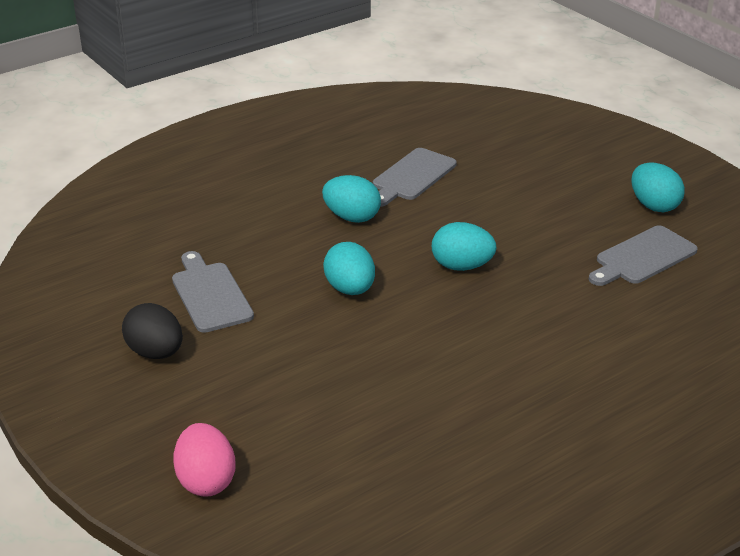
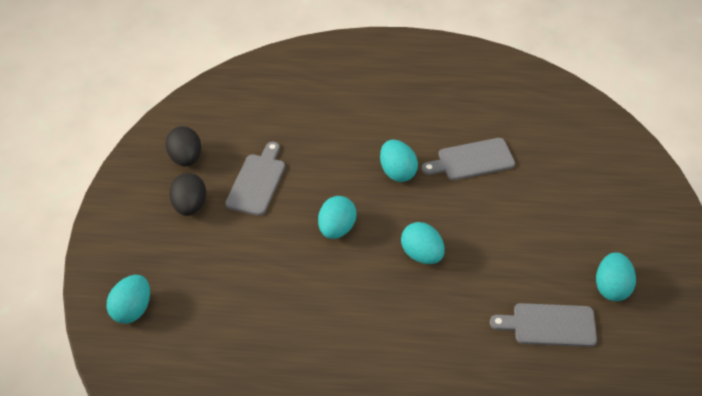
camera: 40 degrees right, 15 degrees up
pink egg [173,423,236,497] -> turquoise egg [107,275,150,324]
none -> black egg [165,126,201,167]

